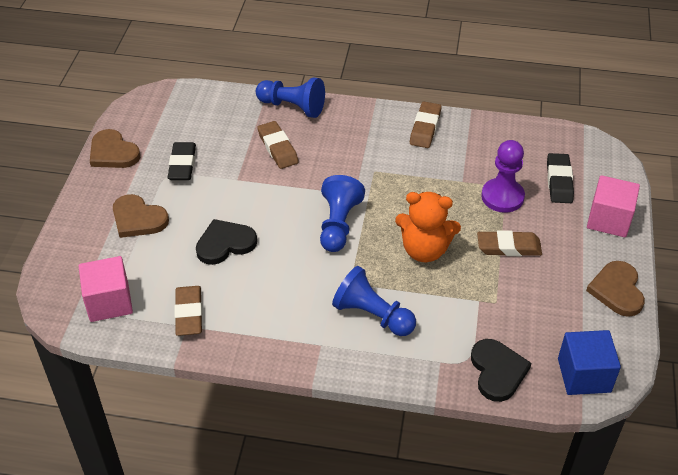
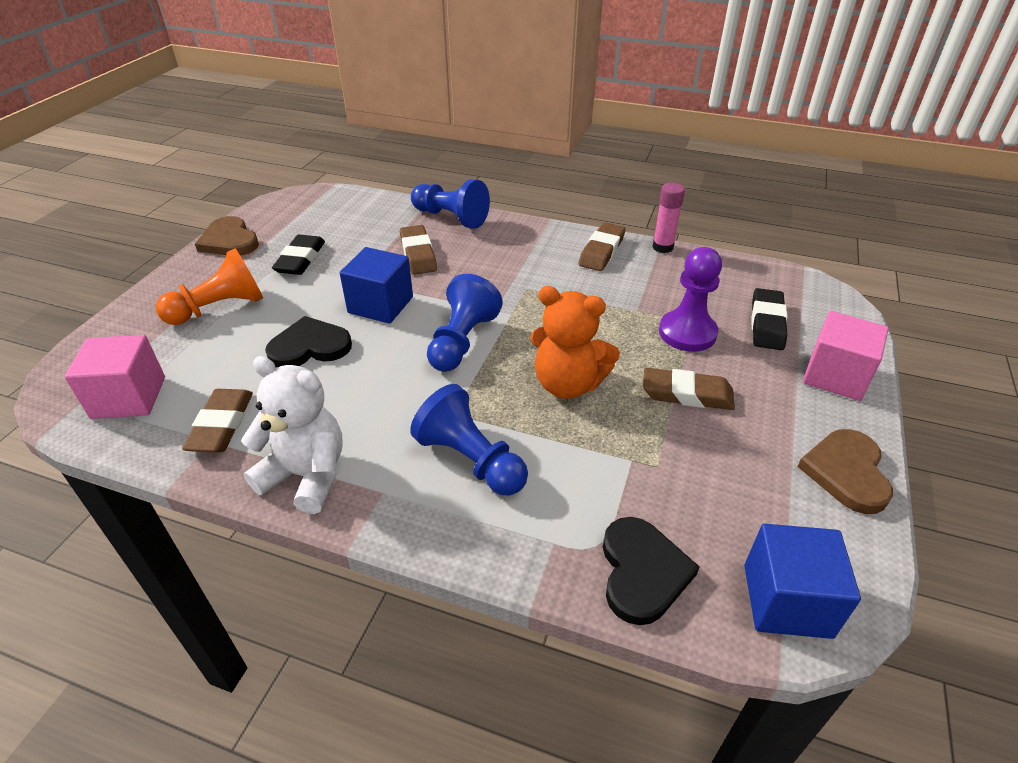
camera: 10 degrees right, 5 degrees down
brown heart [113,194,169,238] -> orange pawn [156,249,263,325]
none -> white teddy bear [241,356,343,514]
none -> blue cube [340,247,413,323]
none -> pink glue stick [652,183,685,253]

